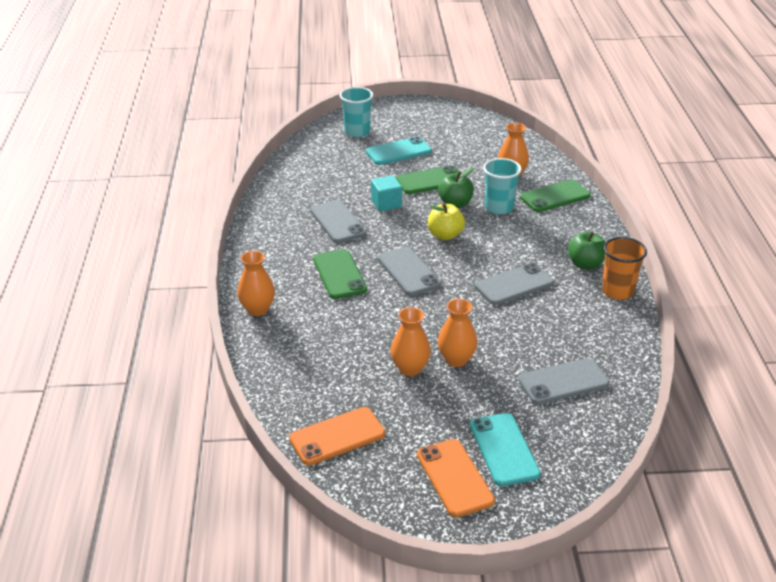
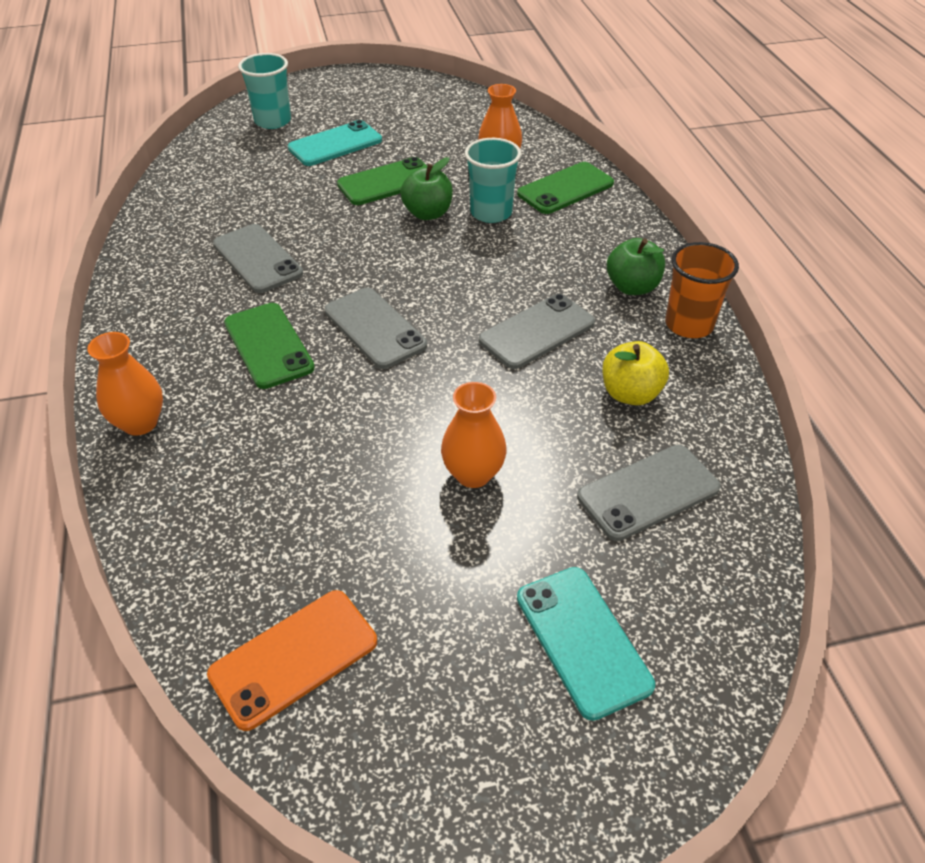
camera: 10 degrees left, 10 degrees up
turquoise cube [371,175,402,212] -> none
orange vase [390,307,431,376] -> none
orange phone [417,439,495,518] -> none
yellow apple [428,203,465,240] -> yellow apple moved to [602,341,669,405]

